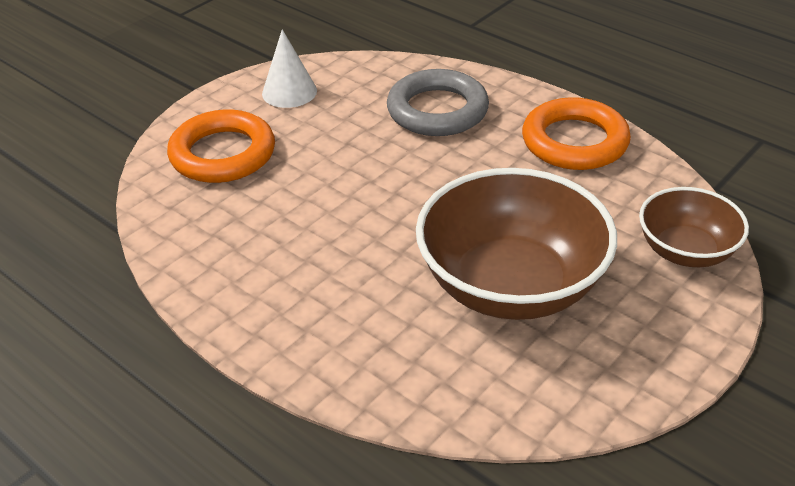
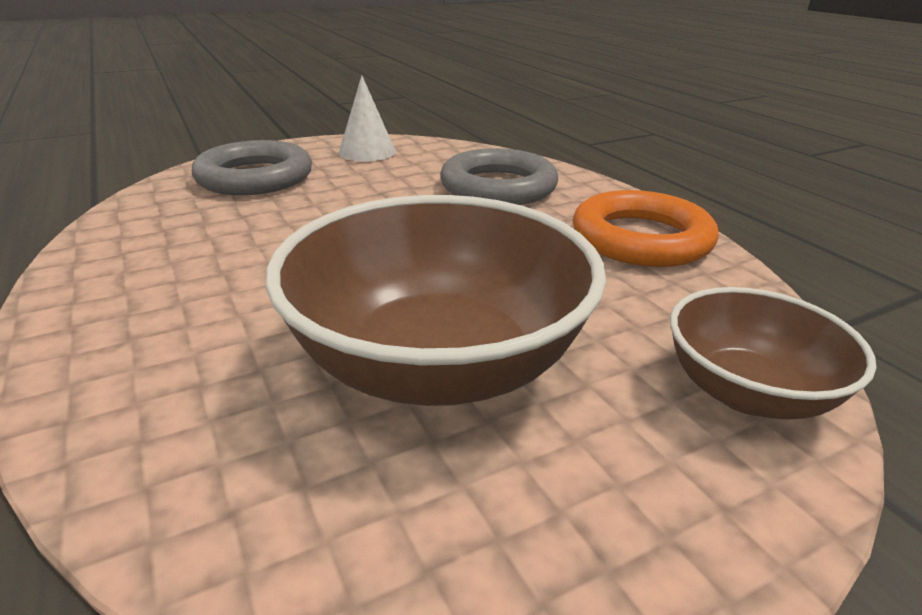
camera: 20 degrees right, 10 degrees down
orange ring [167,110,275,183] -> grey ring [192,140,312,195]

